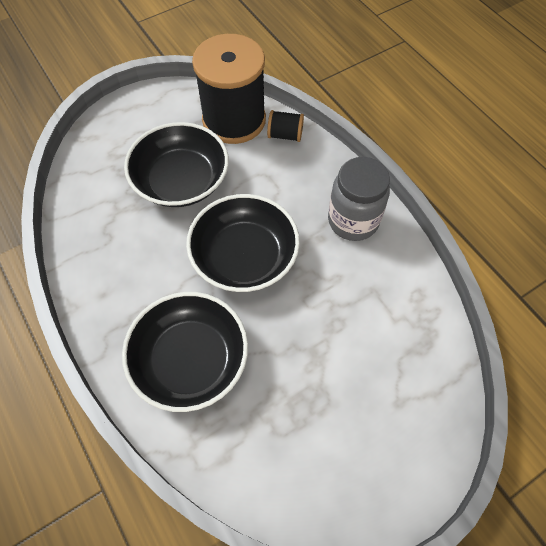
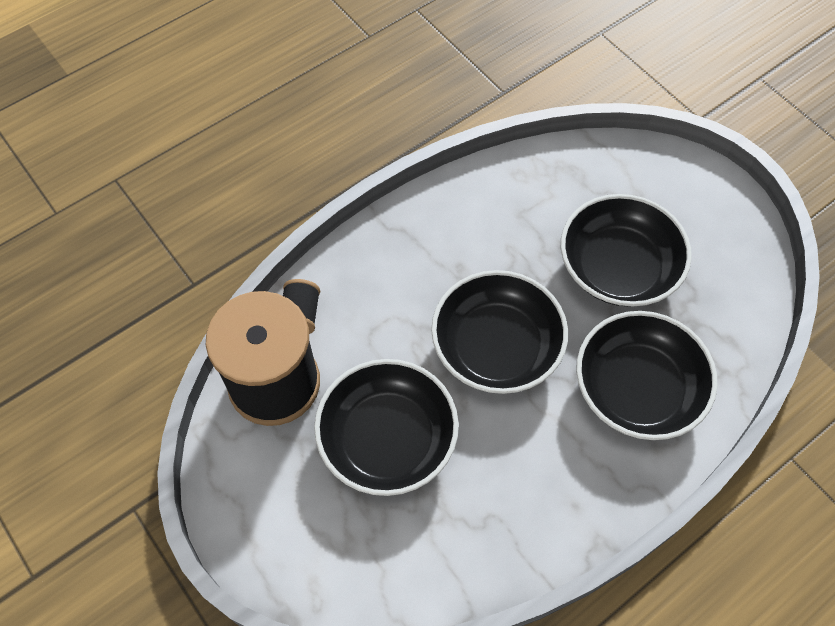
camera: 95 degrees left, 0 degrees up
grey jar [328,157,390,241] -> none
none -> black bowl [561,194,692,307]

